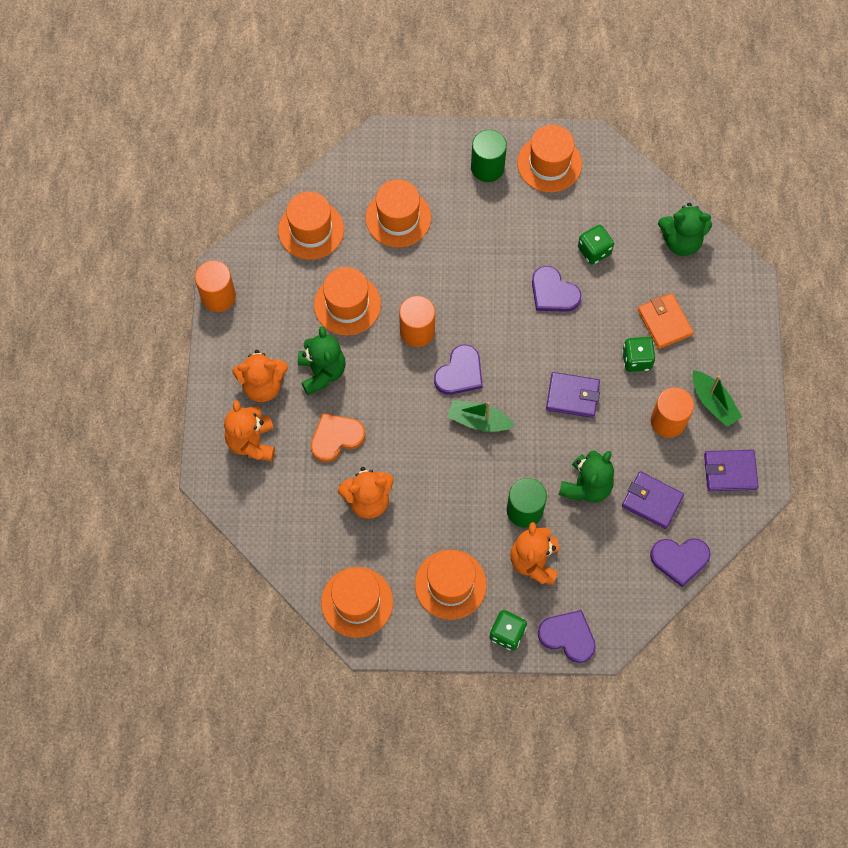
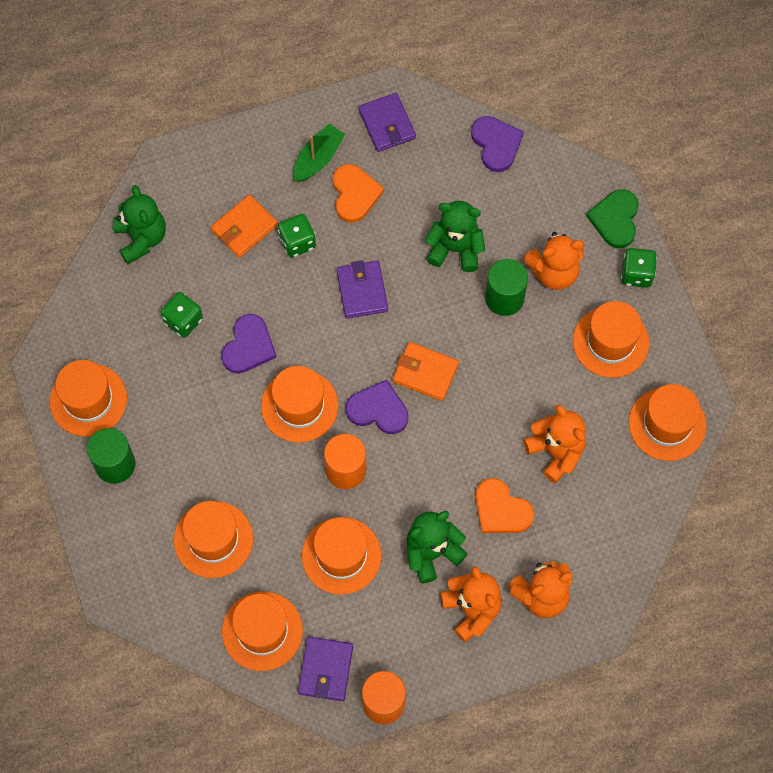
camera: 110 degrees left, 0 degrees up
green boat [448,400,515,432] -> orange wallet [393,342,459,401]
purple heart [538,610,596,663] -> green heart [586,189,639,248]
purple wallet [622,471,684,529] -> purple wallet moved to [298,637,353,701]
orange cylinder [651,387,694,438] -> orange heart [333,164,384,223]
none -> orange hat [261,366,338,443]

